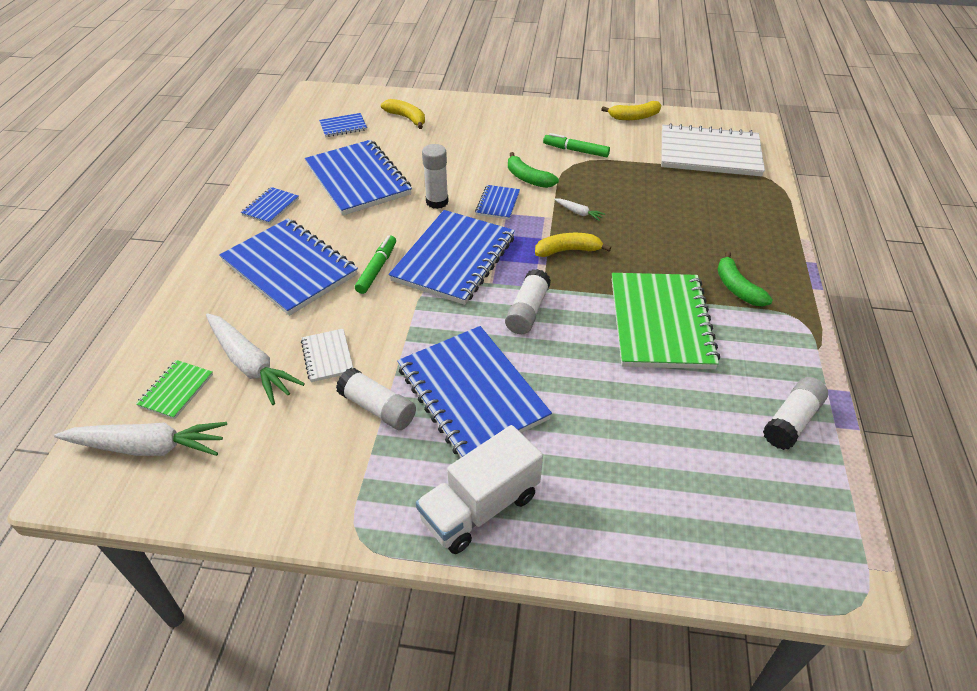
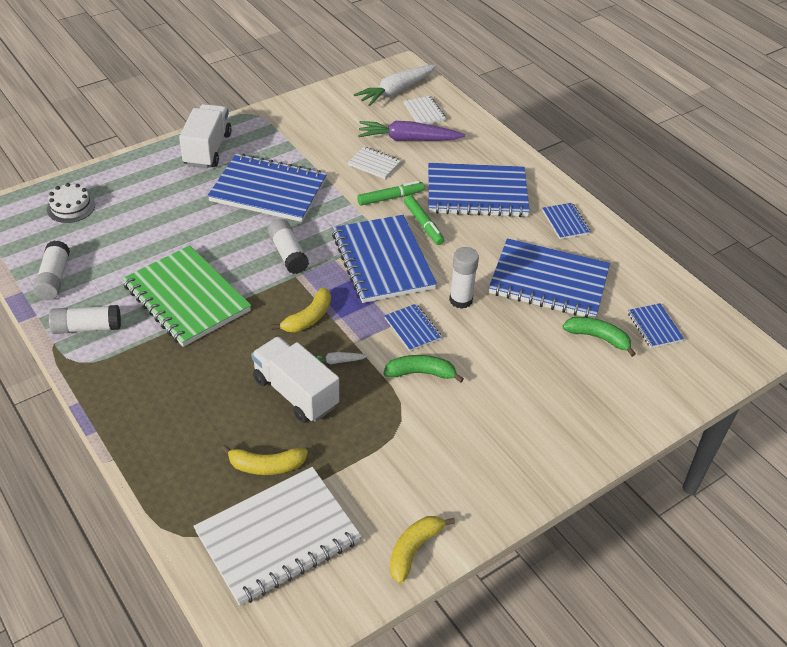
camera: 135 degrees right, 0 degrees up
green notebook [136,360,213,419] -> white notebook [403,96,446,124]
white carrot [206,313,305,405] -> purple carrot [358,121,465,141]
blue notebook [319,113,367,137] -> blue notebook turned 45 degrees counterclockwise [628,303,684,348]
white glue stick [336,368,416,430] -> white glue stick moved to [49,305,121,334]
yellow banana [381,99,425,129] -> yellow banana moved to [221,445,308,475]
green marker [543,133,610,157] -> green marker moved to [357,181,424,206]
green banana [717,251,773,307] -> green banana moved to [562,317,636,357]
none -> white cake [47,183,95,223]
none -> white truck [251,336,339,423]

